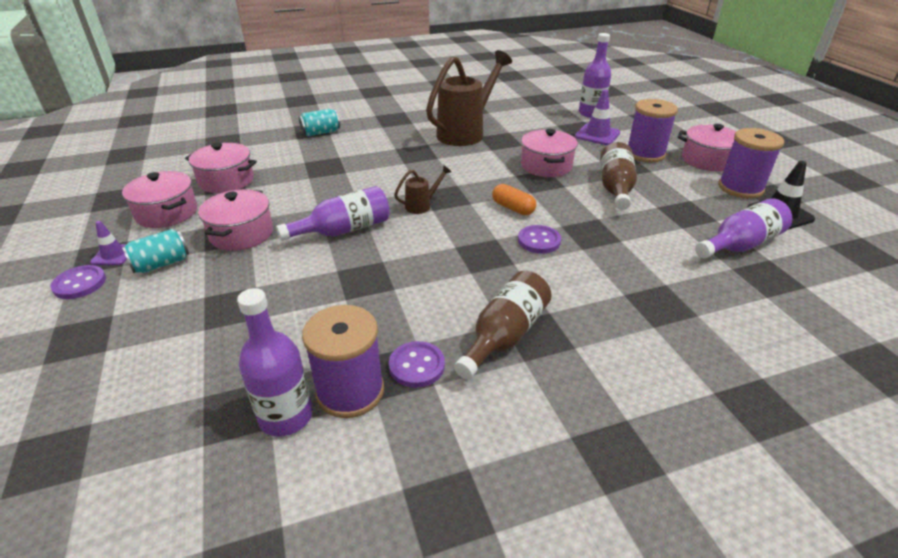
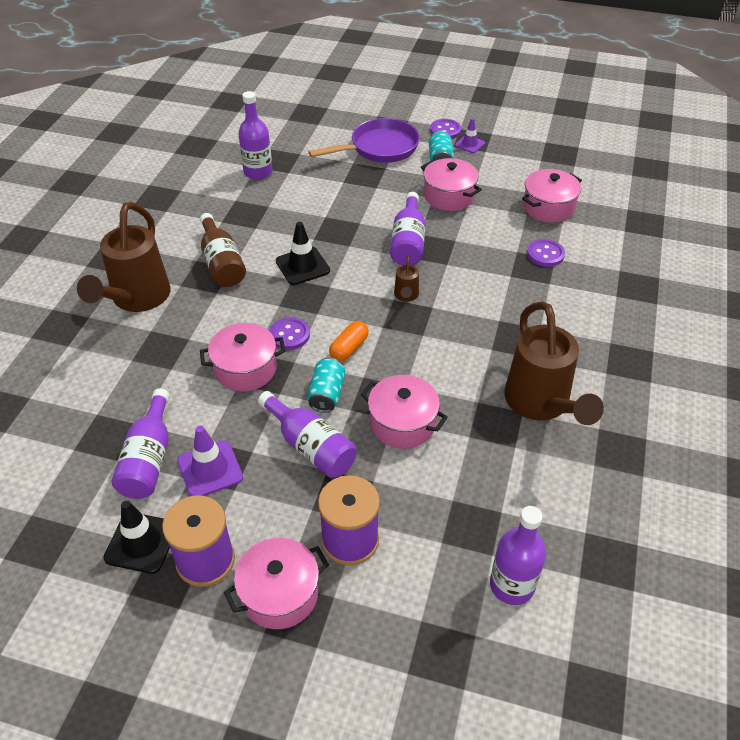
camera: 125 degrees right, 10 degrees up
pink pot [122,171,197,228] -> pink pot moved to [200,323,286,392]
turquoise can [299,109,340,136] -> turquoise can moved to [307,358,345,413]
purple spool [302,305,384,418] -> none
purple button [389,341,445,388] -> purple button moved to [527,239,565,267]
orange capsule [492,184,537,215] -> orange capsule turned 45 degrees counterclockwise [329,321,369,362]
purple traffic cone [575,90,620,145] -> purple traffic cone moved to [177,426,243,496]
brown bottle [600,142,637,210] -> purple bottle [258,391,357,478]
none -> brown watering can [77,202,171,312]
none -> black traffic cone [276,222,330,285]
none -> purple pan [308,118,420,163]

